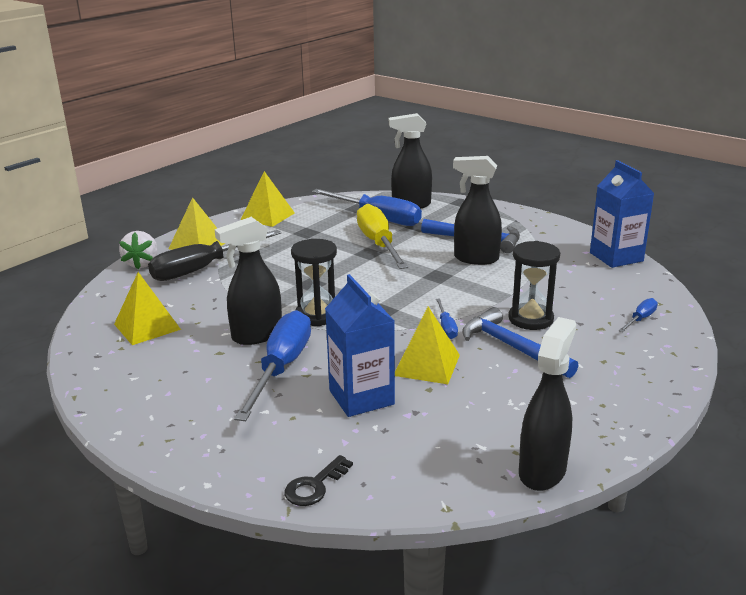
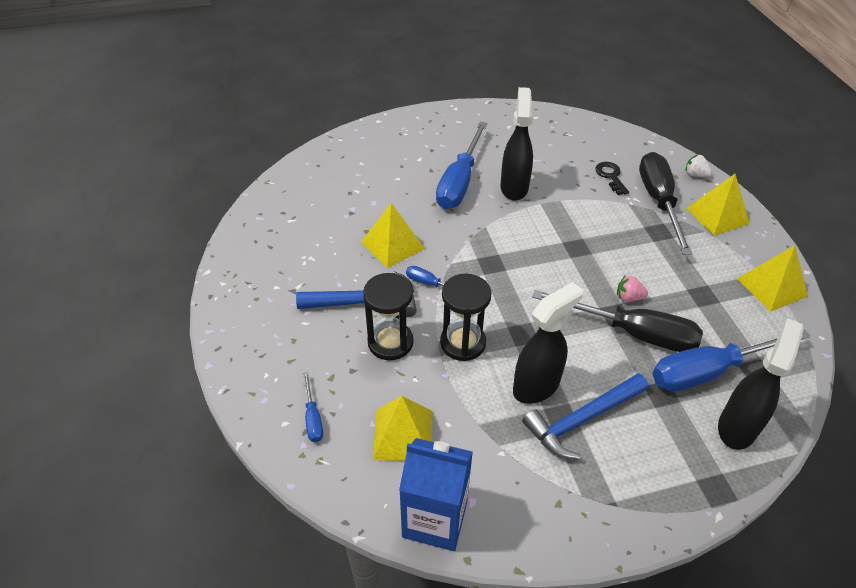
camera: 125 degrees right, 20 degrees up
yellow pyramid [114,272,181,345] -> yellow pyramid moved to [373,396,432,461]
white strawberry [119,231,158,269] -> white strawberry [685,154,712,177], size x0.63
blue screwdriver [234,310,311,421] -> blue screwdriver turned 60 degrees clockwise [436,122,487,209]
black key [285,455,353,506] -> black key moved to [595,162,629,195]
black hourglass [291,239,337,326] -> black hourglass moved to [440,274,491,361]
blue carton [325,274,395,417] -> none
yellow screwdriver [357,204,408,269] -> black screwdriver [532,290,703,352]
black spray bottle [519,317,576,491] -> none
none -> pink strawberry [617,275,648,302]

